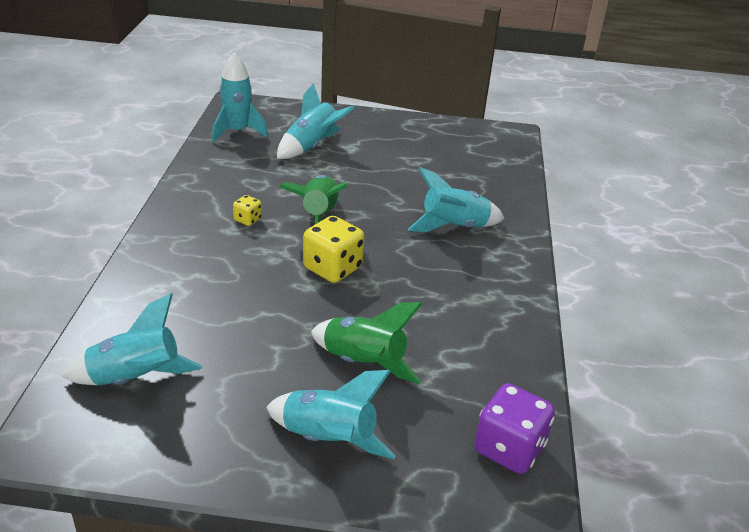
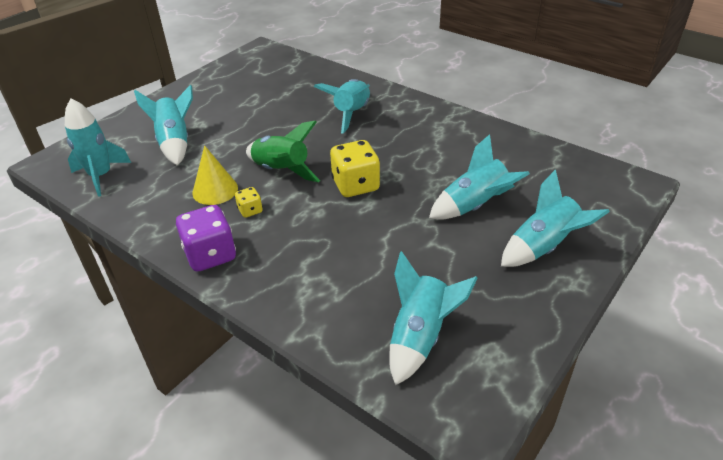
camera: 55 degrees left, 5 degrees up
green rocket [311,302,423,384] -> turquoise rocket [429,134,530,220]
purple dice [474,383,555,474] -> purple dice moved to [176,205,236,272]
none -> yellow cone [192,145,238,205]

